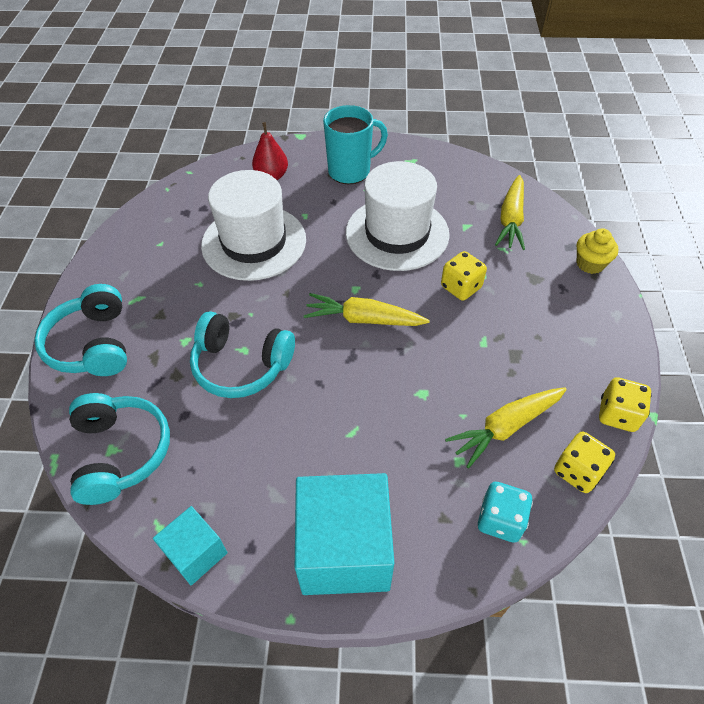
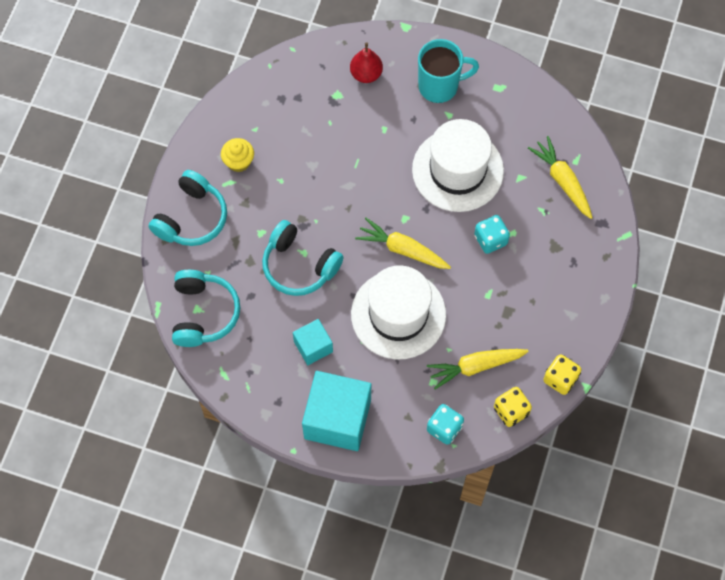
camera: 15 degrees right, 15 degrees up
turquoise headphones [34,284,127,376] -> turquoise headphones turned 150 degrees counterclockwise [149,170,227,246]
turquoise cube [153,506,228,585] -> turquoise cube moved to [293,319,333,365]
white hat [201,170,306,281] -> white hat moved to [351,265,446,359]
yellow dice [441,251,487,301] -> turquoise dice [474,215,510,254]
yellow carrot [495,175,525,250] -> yellow carrot turned 120 degrees clockwise [528,136,593,219]
yellow cupcake [577,228,618,274] -> yellow cupcake moved to [221,138,254,172]

